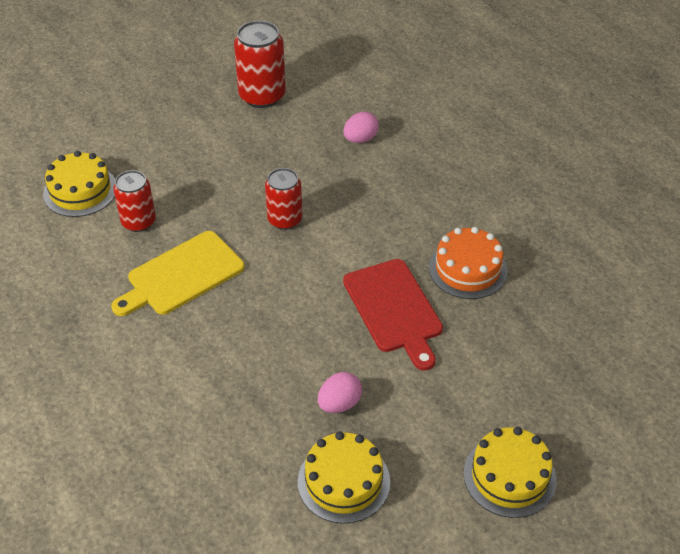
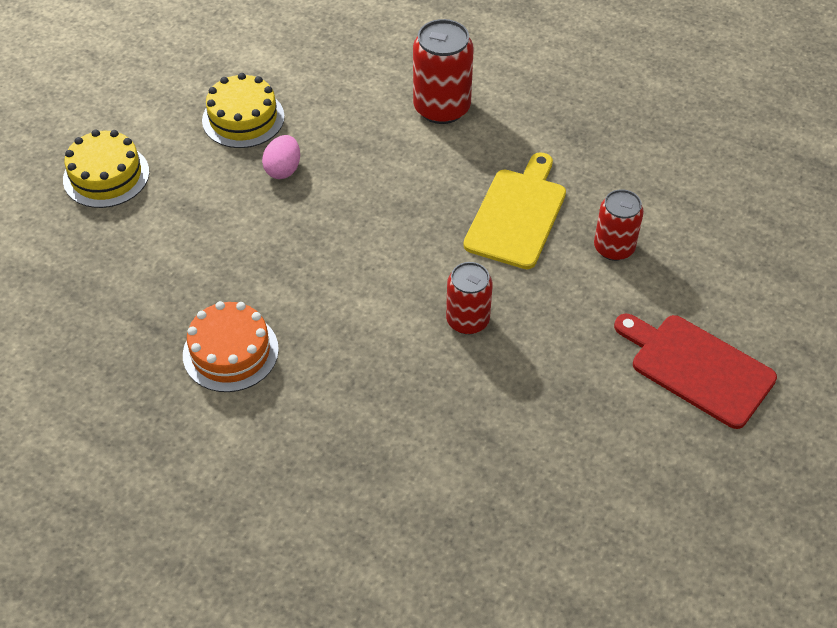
camera: 150 degrees right, 5 degrees up
yellow cake [43,151,116,217] -> none
red can [234,20,286,108] -> red can moved to [413,19,474,124]
pink egg [343,112,379,143] -> none
red cutting board [343,259,443,371] -> red cutting board moved to [614,314,777,429]

